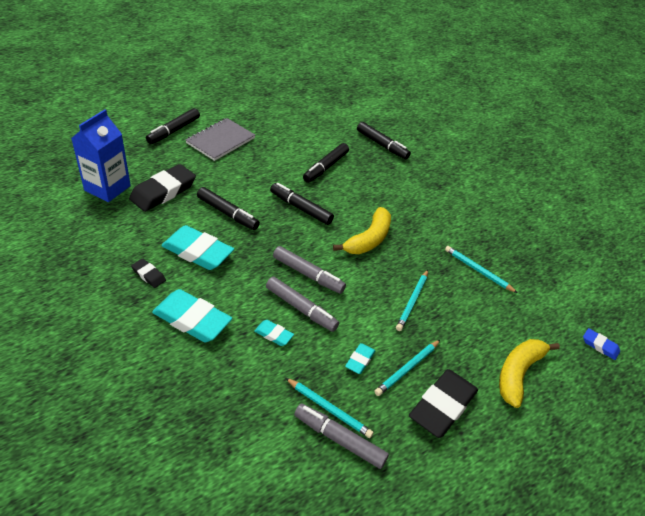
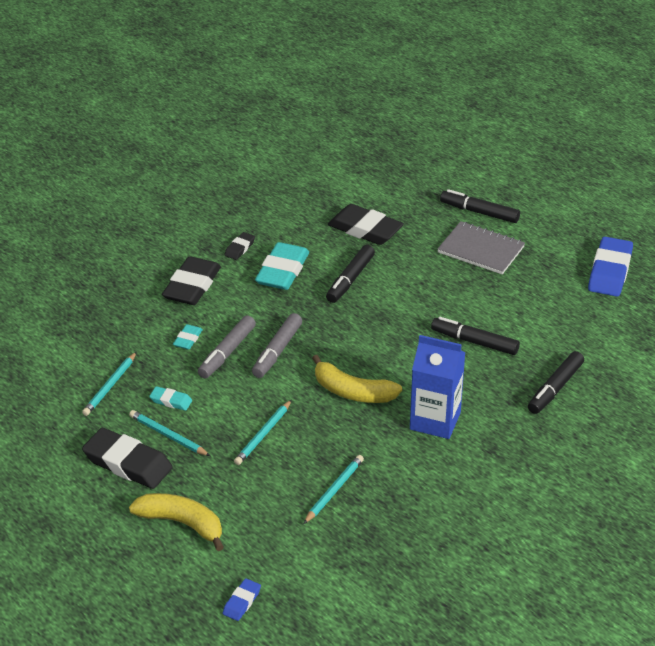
camera: 85 degrees right, 5 degrees down
blue carton [71,109,131,202] -> blue carton moved to [410,335,466,439]
turquoise eraser [152,289,232,342] -> black eraser [162,256,221,305]
black marker [270,183,334,225] -> none
grey marker [294,404,389,469] -> none
turquoise pencil [396,270,428,331] -> turquoise pencil turned 75 degrees counterclockwise [234,400,291,465]
none -> blue eraser [588,237,633,297]

